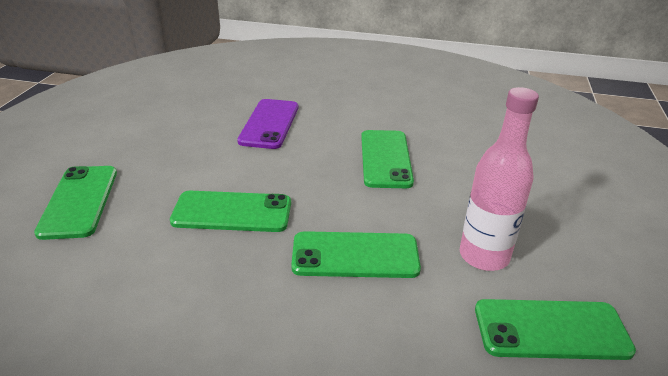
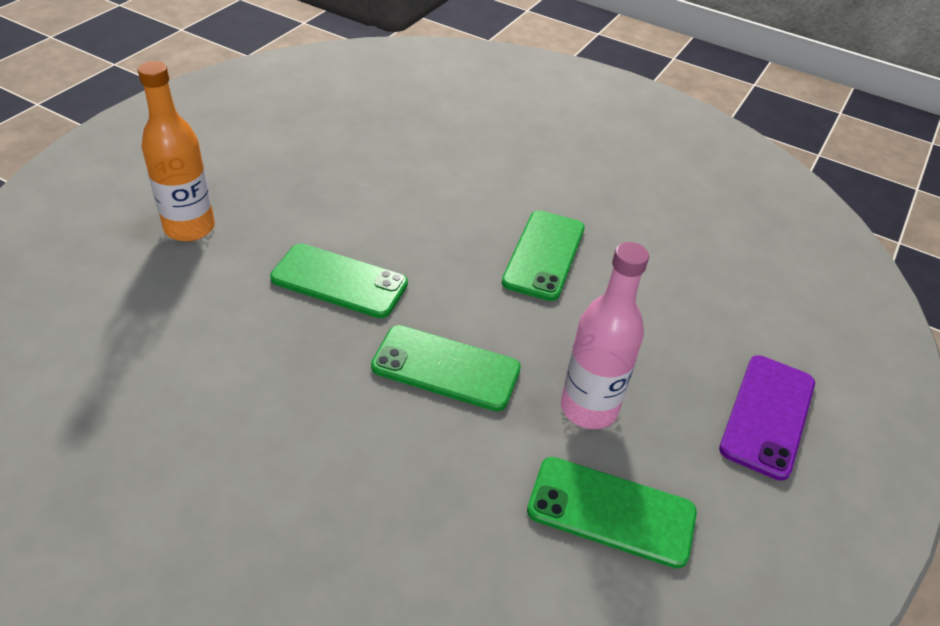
camera: 15 degrees right, 10 degrees up
green phone [34,166,117,240] -> orange bottle [138,61,215,241]
purple phone [237,99,298,149] -> purple phone moved to [719,355,815,481]

